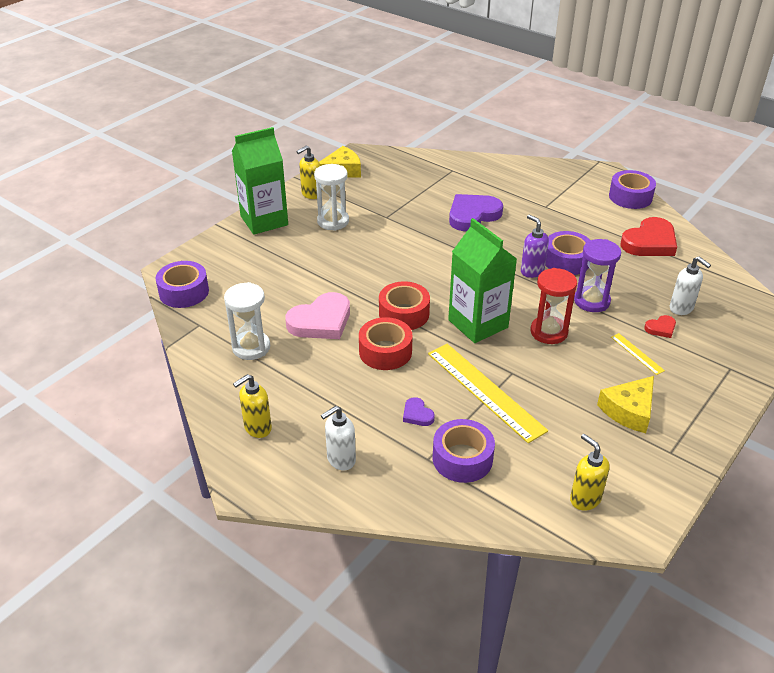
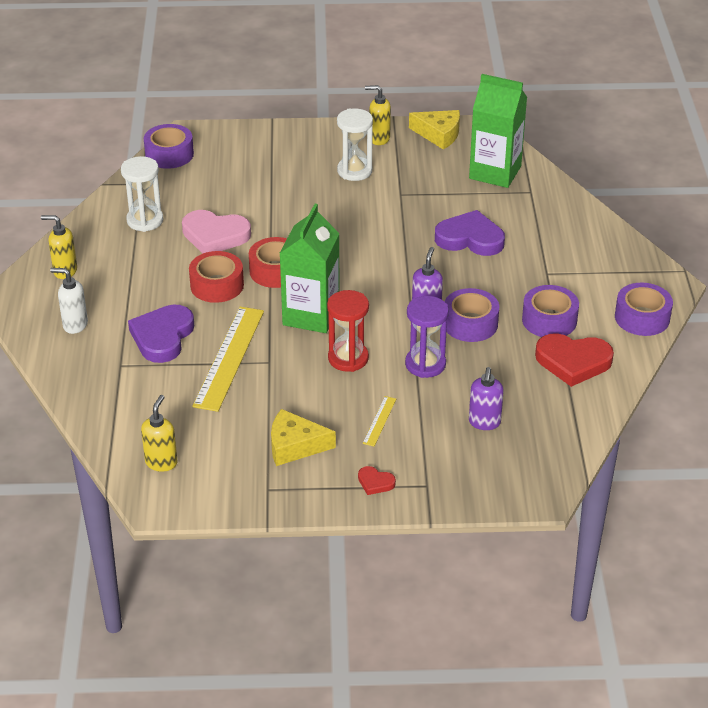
camera: 50 degrees right, 0 degrees up
green carton [232,127,288,235] -> green carton moved to [469,74,527,188]
purple heart [403,397,435,426] -> purple heart [128,305,194,363], size x2.13
purple tape [433,419,495,483] -> purple tape moved to [522,285,579,337]
red heart [644,315,676,338] -> red heart moved to [358,466,396,495]
white soap dispenser [670,256,711,315] -> purple soap dispenser [469,367,504,430]

